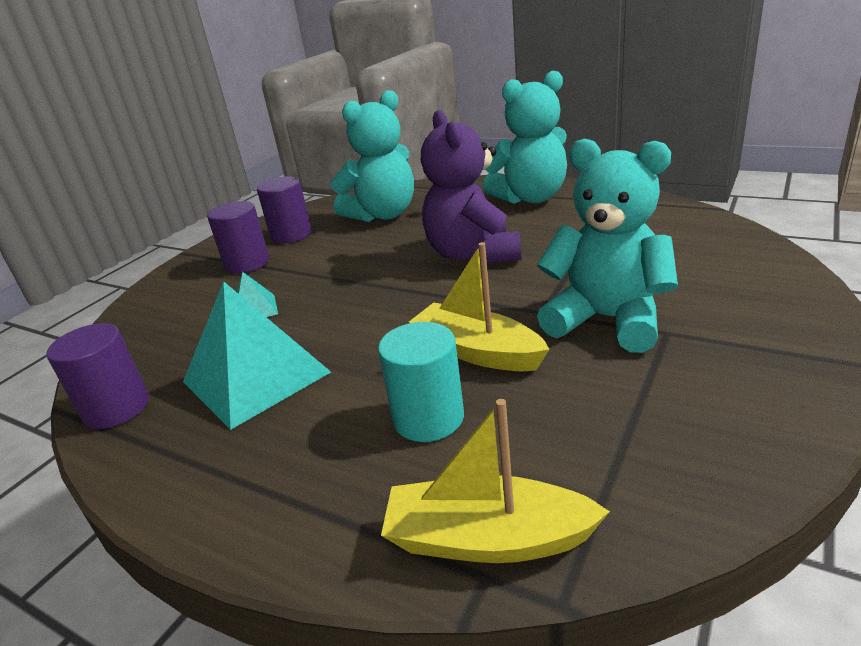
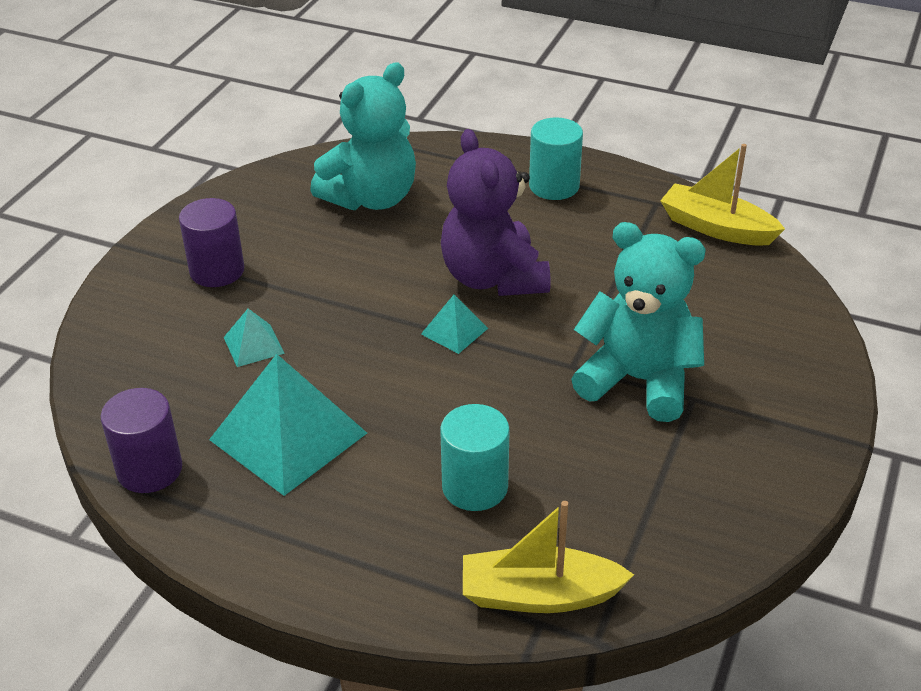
camera: 10 degrees left, 10 degrees up
purple cylinder [257,176,312,243] -> none
yellow boat [409,242,550,371] -> yellow boat moved to [660,144,785,246]
turquoise teddy bear [483,71,567,204] -> turquoise cylinder [529,117,583,200]
none -> turquoise pyramid [421,295,488,354]

